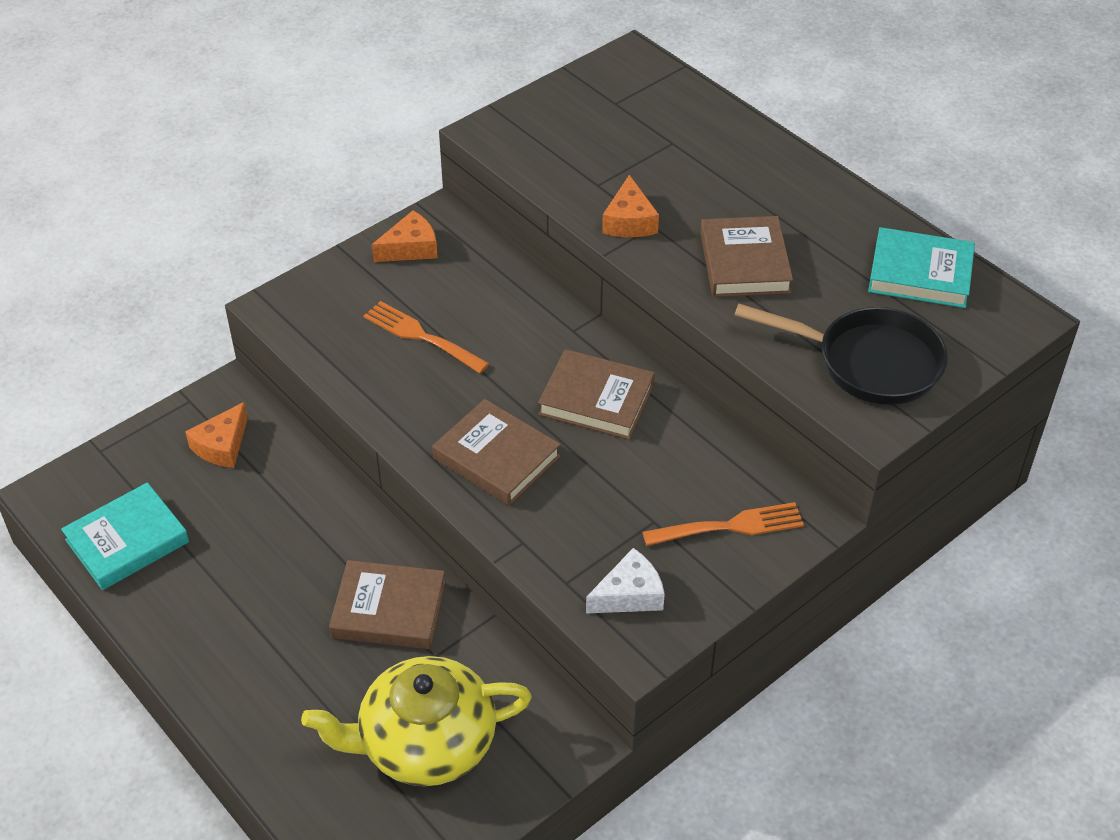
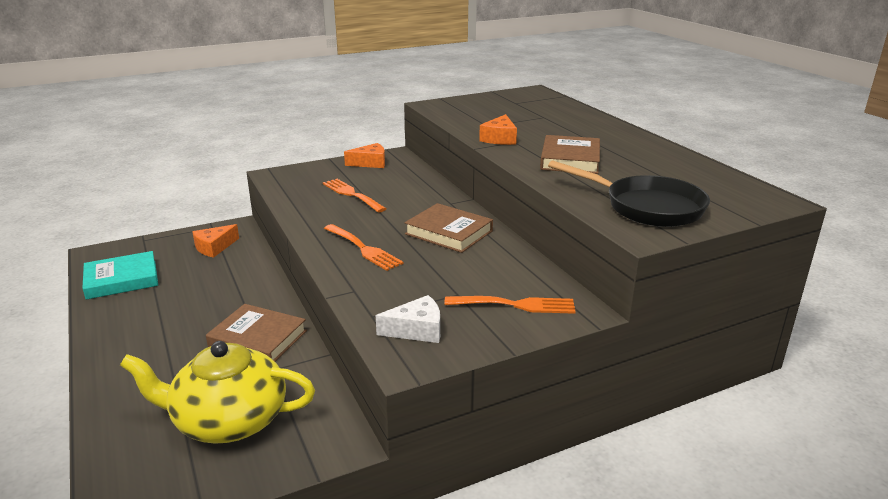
camera: 15 degrees right, 20 degrees down
brown book [432,399,561,506] -> orange fork [324,224,404,271]
turquoise book [868,227,975,308] -> none

